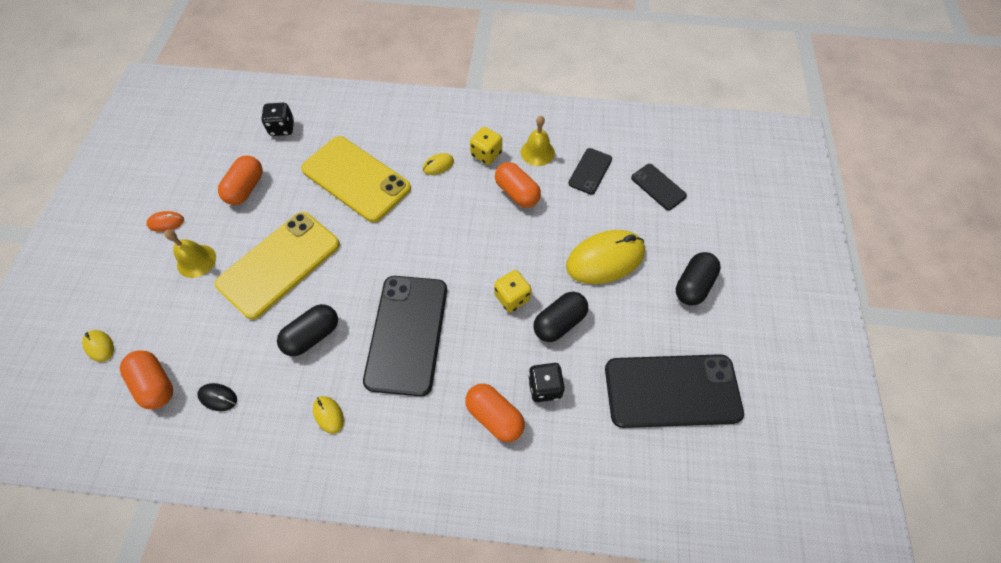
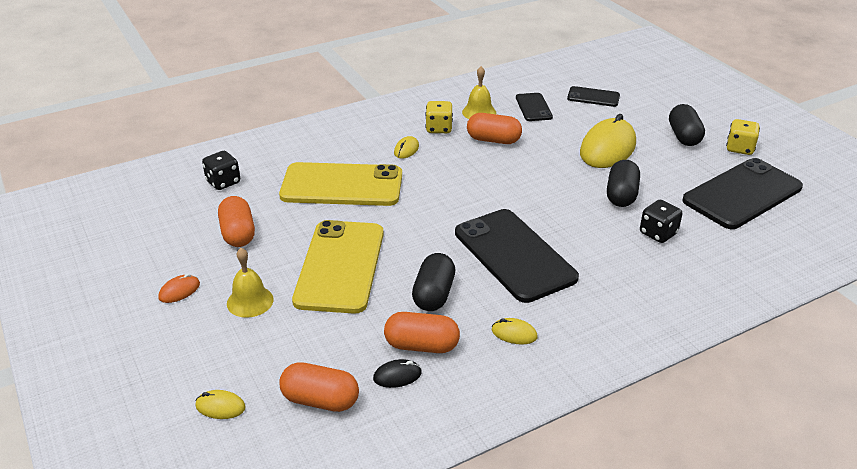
camera: 35 degrees left, 25 degrees down
orange capsule [465,384,525,442] -> orange capsule moved to [384,312,460,353]
yellow dice [494,270,532,312] -> yellow dice moved to [726,119,760,155]

